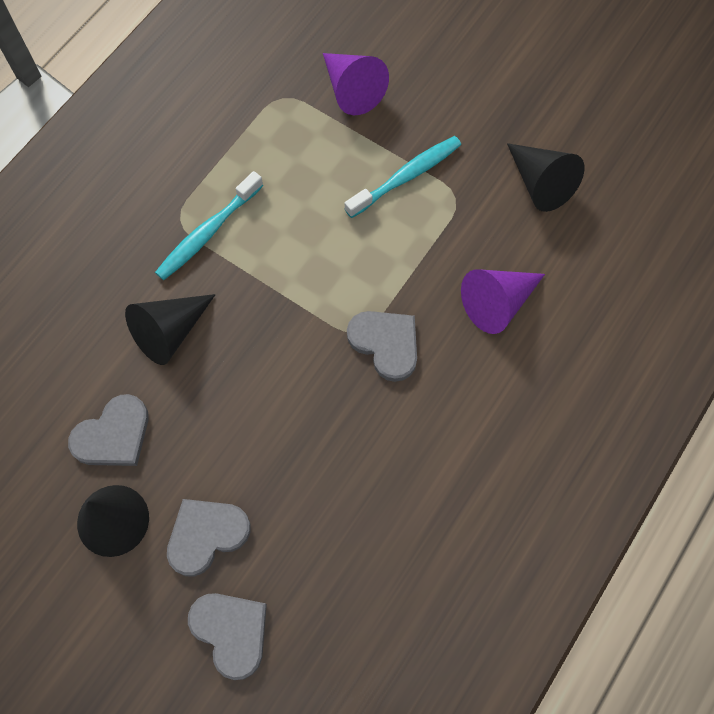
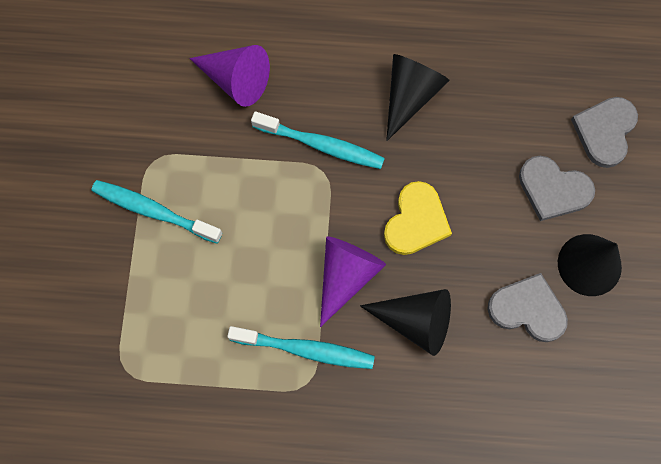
camera: 120 degrees left, 5 degrees up
purple cone [323,53,389,115] -> purple cone moved to [320,236,386,327]
grey heart [347,311,417,382] -> turquoise toothbrush [251,112,385,169]
black cone [507,143,584,212] -> black cone moved to [386,54,450,141]
none -> yellow heart [384,181,452,255]

